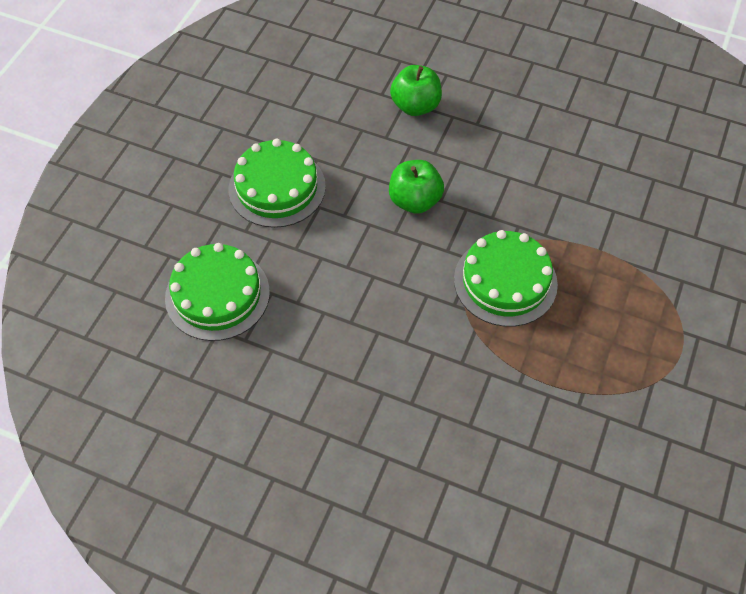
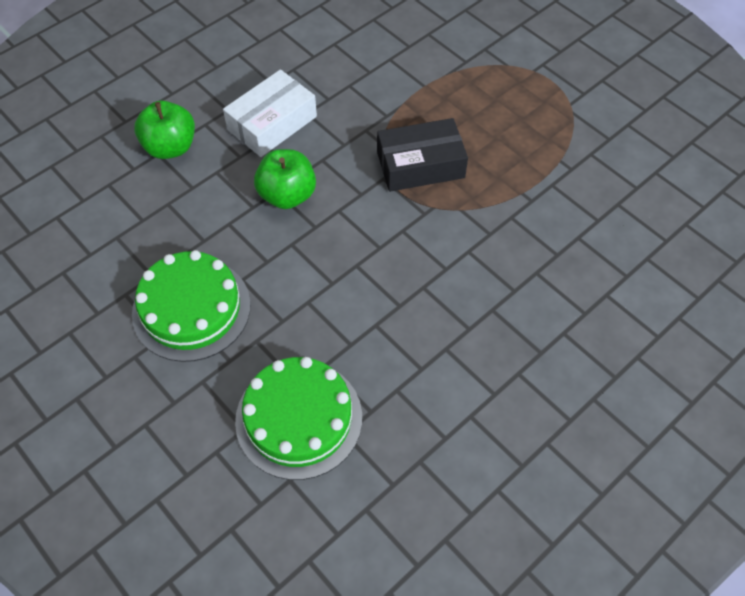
camera: 65 degrees left, 0 degrees up
green cake [454,230,558,327] -> black box [377,118,468,192]
none -> white box [223,69,317,157]

